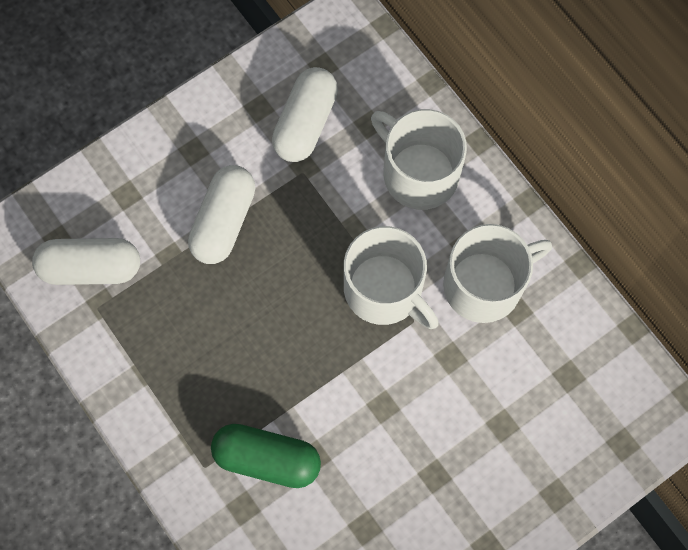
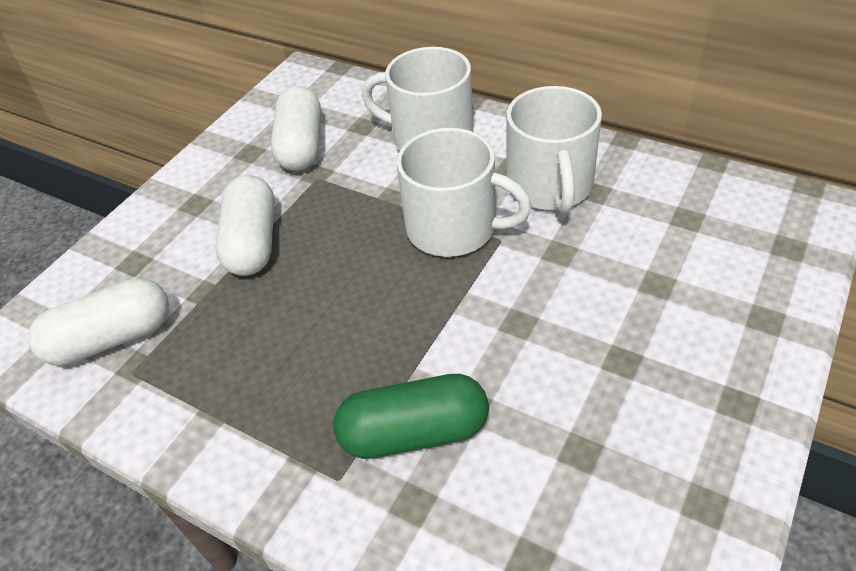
camera: 20 degrees left, 25 degrees down
white mug [443,224,552,323] -> white mug turned 135 degrees clockwise [506,86,602,214]

